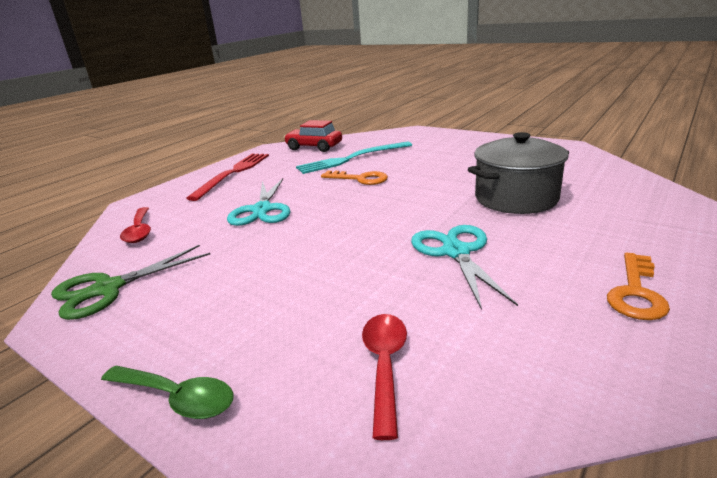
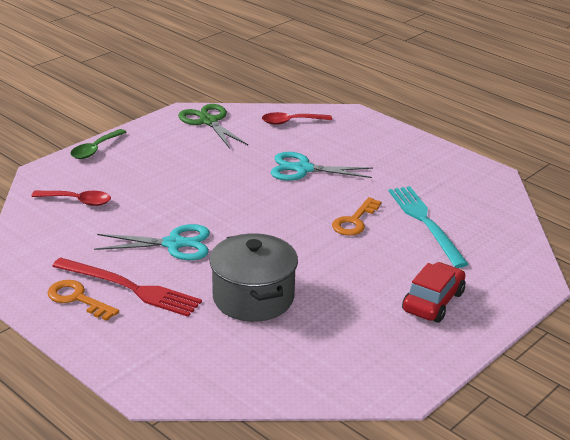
camera: 95 degrees right, 5 degrees up
red fork [186,154,269,201] -> red fork moved to [52,258,202,317]
red car [284,120,342,152] -> red car moved to [402,262,465,322]

